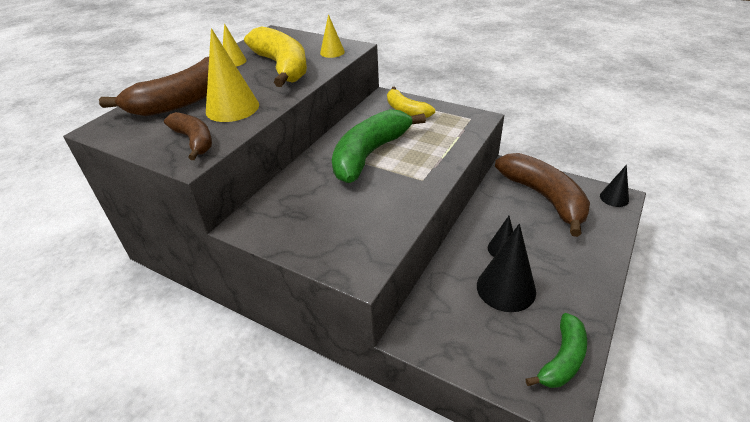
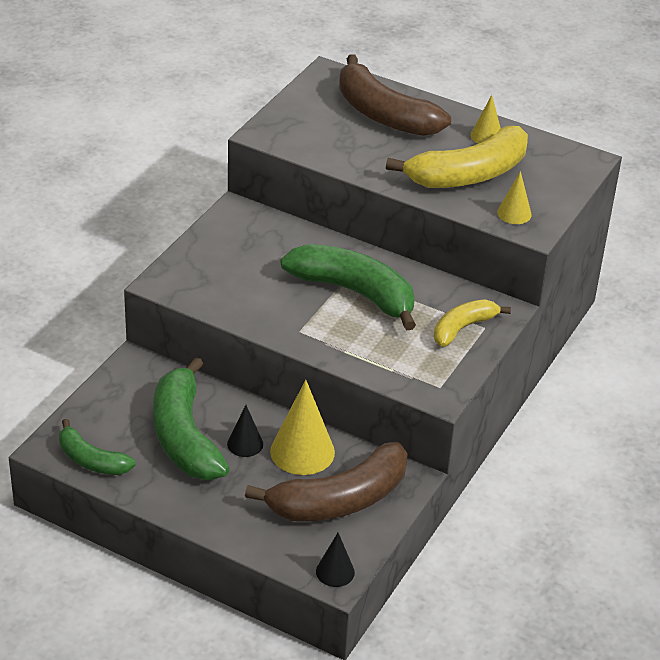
camera: 85 degrees right, 0 degrees up
brown banana [164,112,212,160] -> none
yellow cone [206,28,259,122] -> yellow cone moved to [270,380,335,475]
black cone [477,224,536,312] -> green banana [153,357,230,480]

